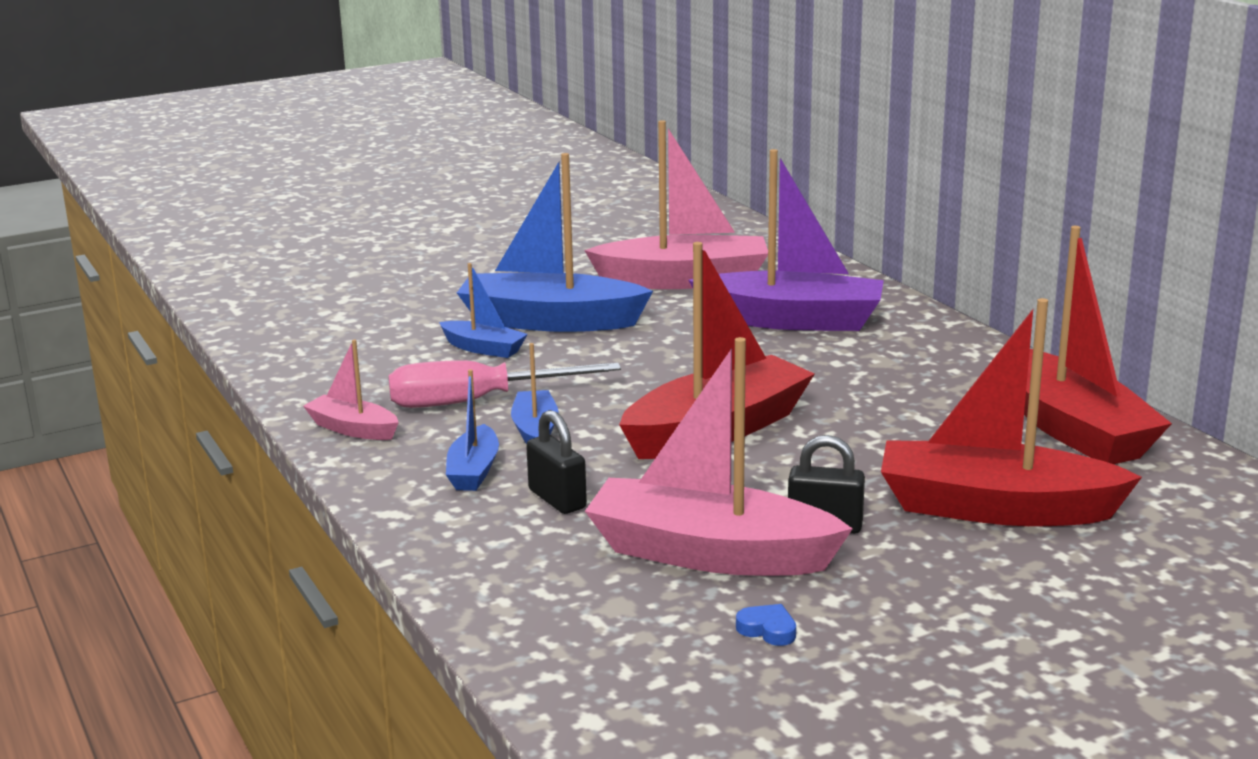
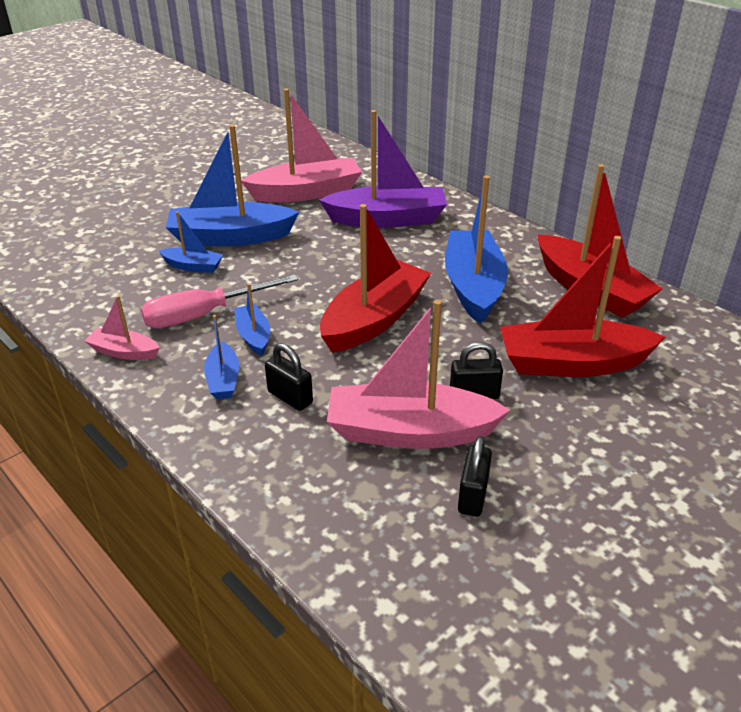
camera: 15 degrees left, 15 degrees up
blue heart [736,604,796,646] -> black padlock [458,436,492,517]
none -> blue boat [445,175,508,324]

